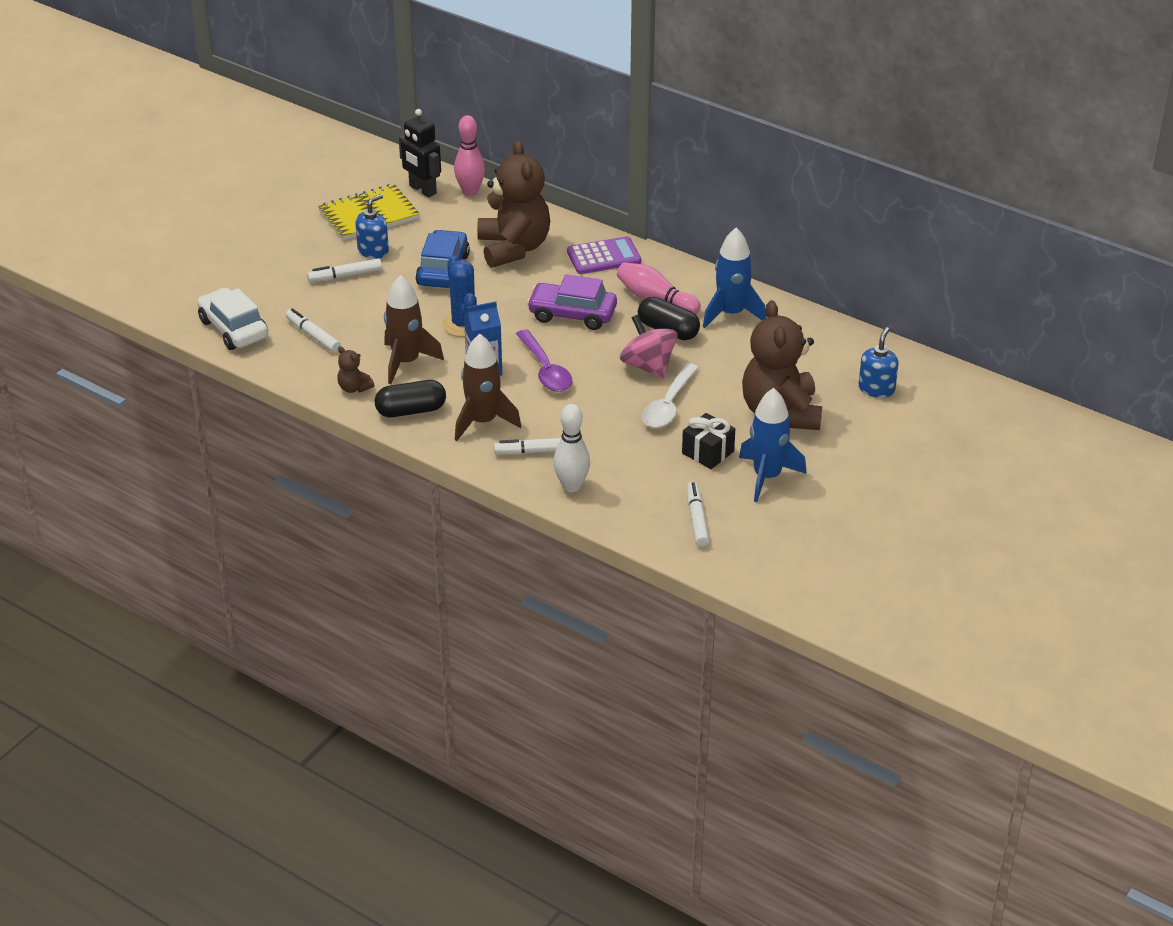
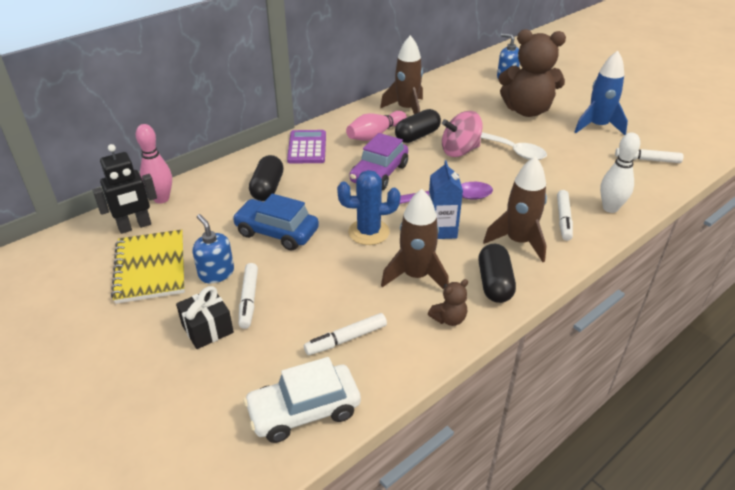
camera: 75 degrees left, 0 degrees up
brown teddy bear [477,140,550,268] -> black capsule [249,155,284,201]
black gift [682,413,735,469] -> black gift moved to [176,286,234,349]
blue rocket [703,228,766,328] -> brown rocket [380,35,423,114]

